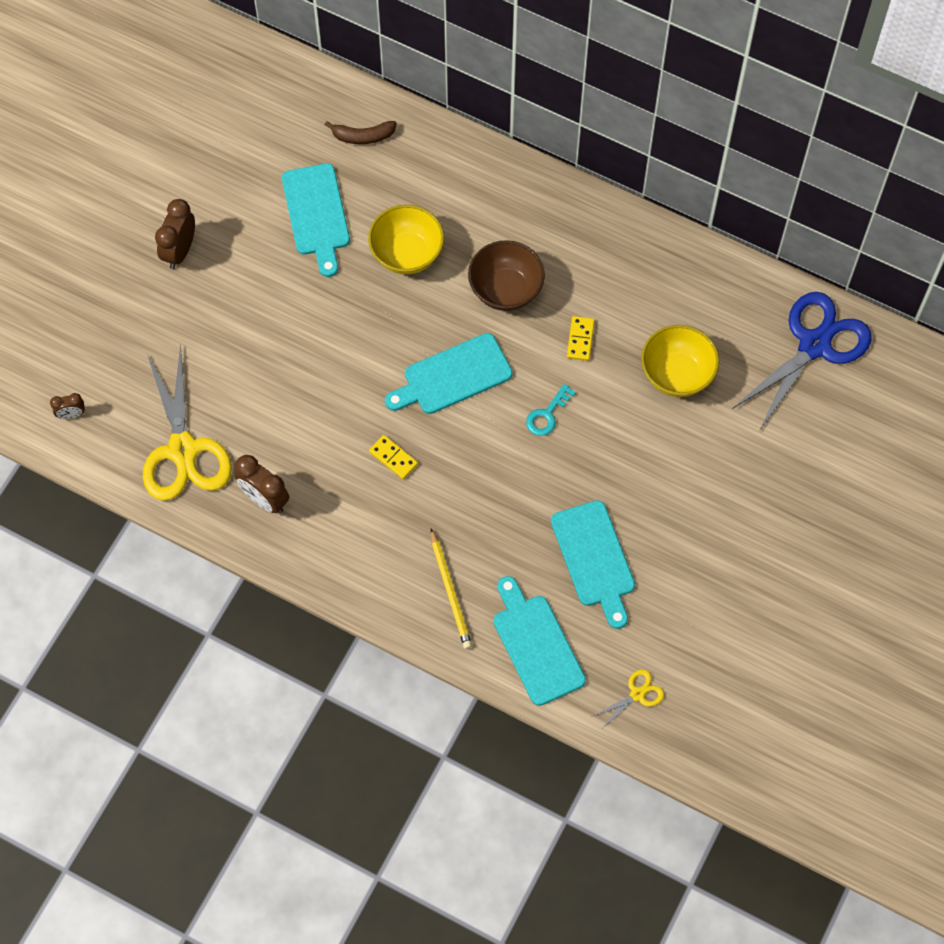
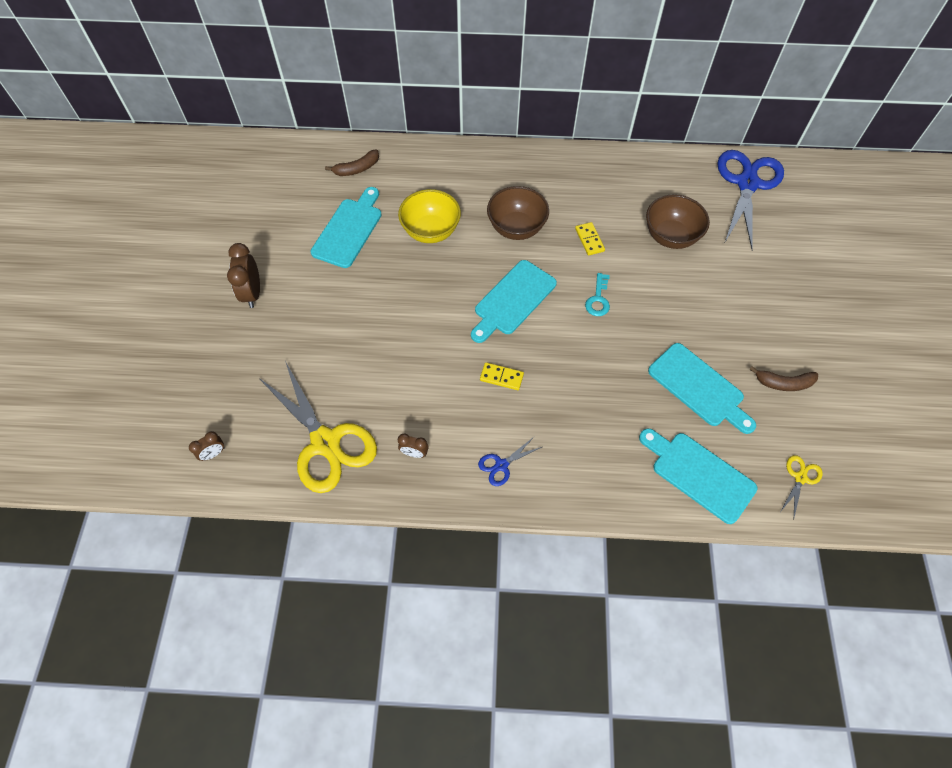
camera: 25 degrees left, 5 degrees down
brown clock [235,455,289,513] -> brown clock [398,433,429,458], size x0.56
turquoise cutting board [282,163,350,277] -> turquoise cutting board turned 120 degrees counterclockwise [311,187,382,268]
yellow pencil [431,529,472,649] -> none
yellow bowl [641,325,719,397] -> brown bowl [646,194,710,249]
none -> blue scissors [478,436,542,486]
none -> brown banana [749,366,818,391]

